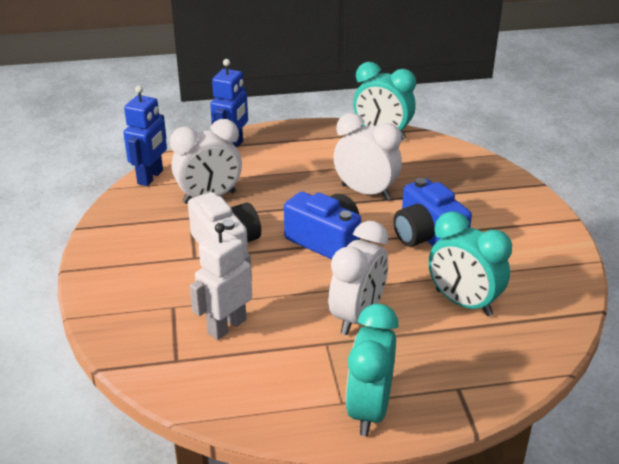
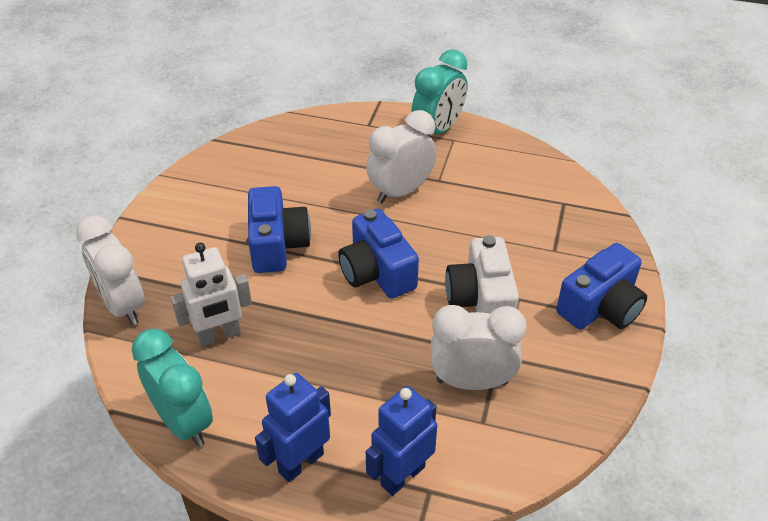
camera: 155 degrees left, 10 degrees up
blue robot [123,85,167,186] -> blue robot moved to [255,373,331,482]
white robot [190,223,252,340] -> white robot moved to [171,243,252,346]
white clock [333,113,402,200] -> white clock moved to [76,215,145,326]
turquoise clock [428,211,512,316] -> none
none -> blue camera [556,243,647,330]

